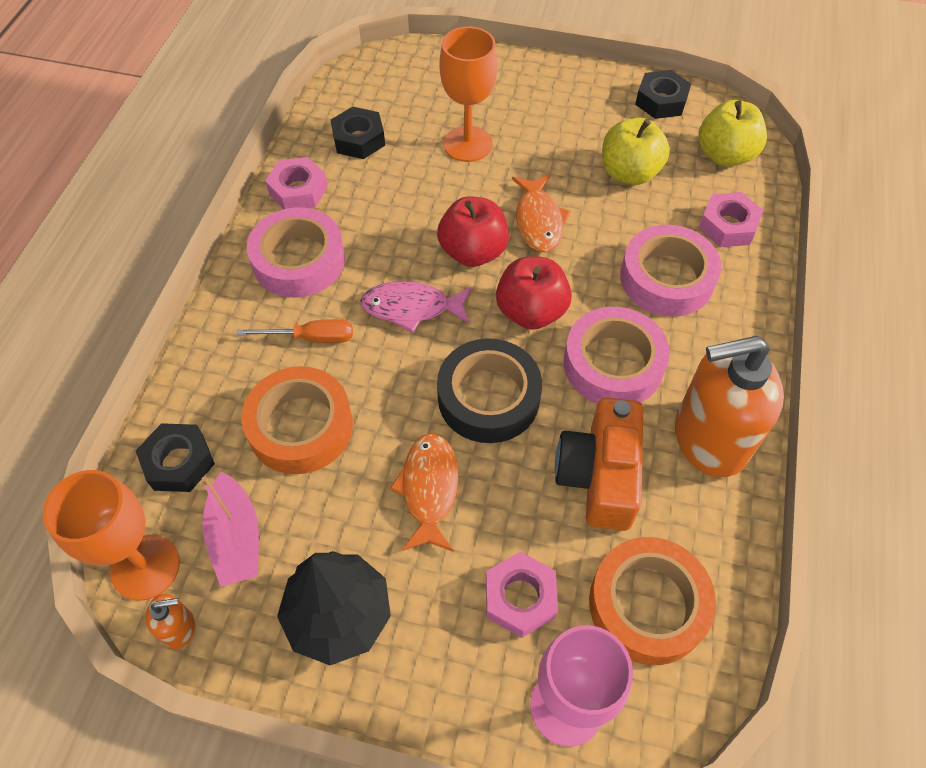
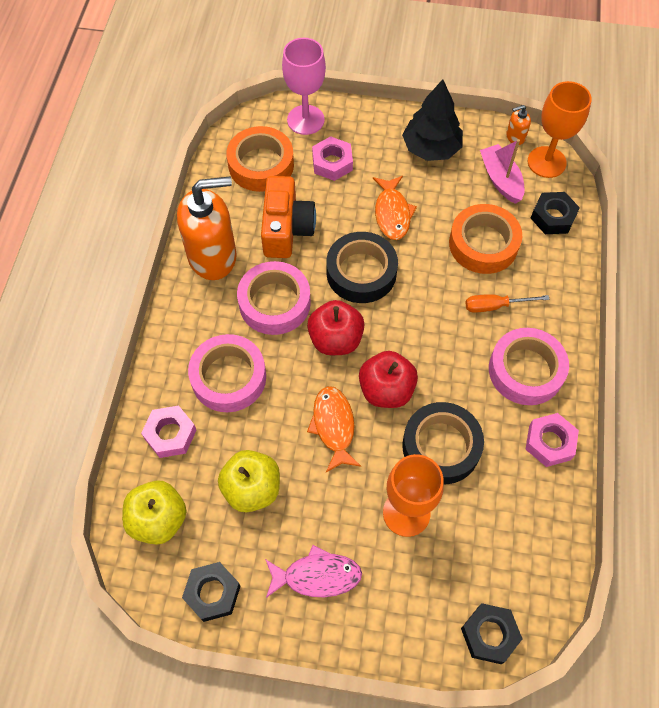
camera: 175 degrees right, 5 degrees up
black nut [331,107,385,159] -> black nut moved to [461,603,522,664]
pink fish [360,281,471,333] -> pink fish moved to [265,545,362,598]
none -> black tape [402,402,484,484]

